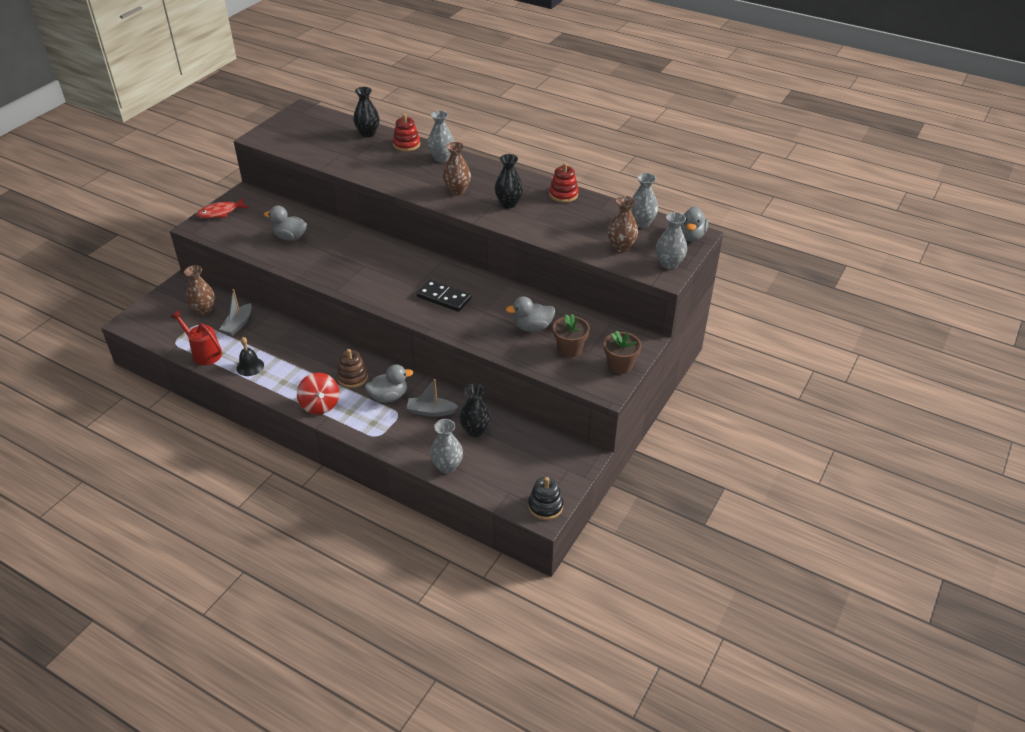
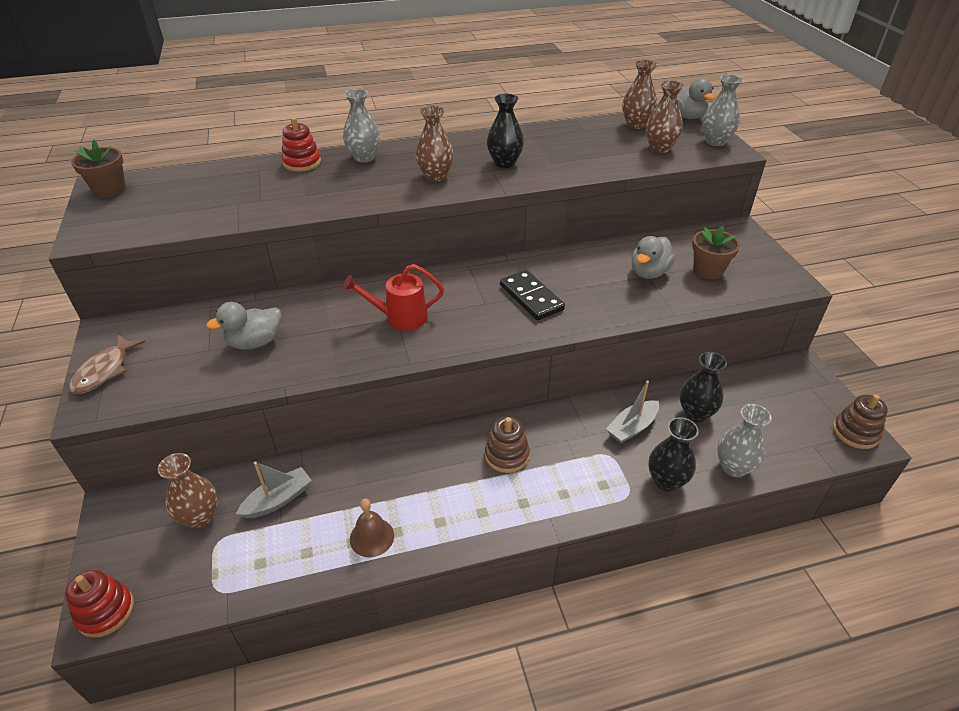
camera: 45 degrees left, 0 degrees up
red watering can [170,310,222,365] -> red watering can moved to [342,264,444,331]
red fish [196,198,249,218] -> brown fish [69,334,145,394]
grey boat [219,289,252,336] -> grey boat turned 105 degrees counterclockwise [236,462,312,519]
black bell [236,337,264,376] -> brown bell [350,499,394,557]
red spinning top [297,373,339,415] -> none
black vase [353,87,380,137] -> black vase moved to [649,417,699,492]
grey duck [365,364,413,403] -> none
black domino [417,280,471,312] -> black domino turned 75 degrees clockwise [500,270,565,320]
black stacking toy [528,476,563,520] -> brown stacking toy [833,394,888,449]
red stacking toy [549,163,578,203] -> red stacking toy moved to [65,570,134,638]
brown flower pot [604,331,641,374] -> brown flower pot moved to [71,140,126,198]
grey vase [631,173,658,228] -> brown vase [622,60,657,129]

